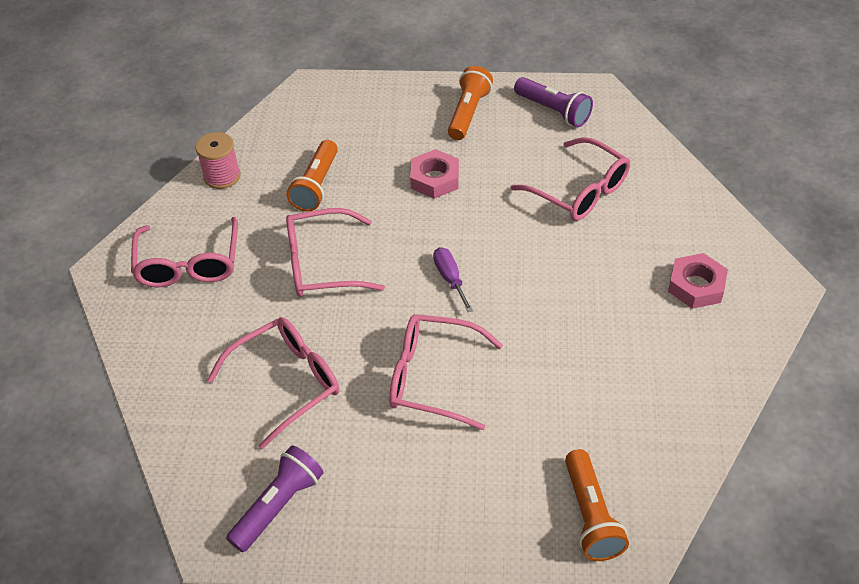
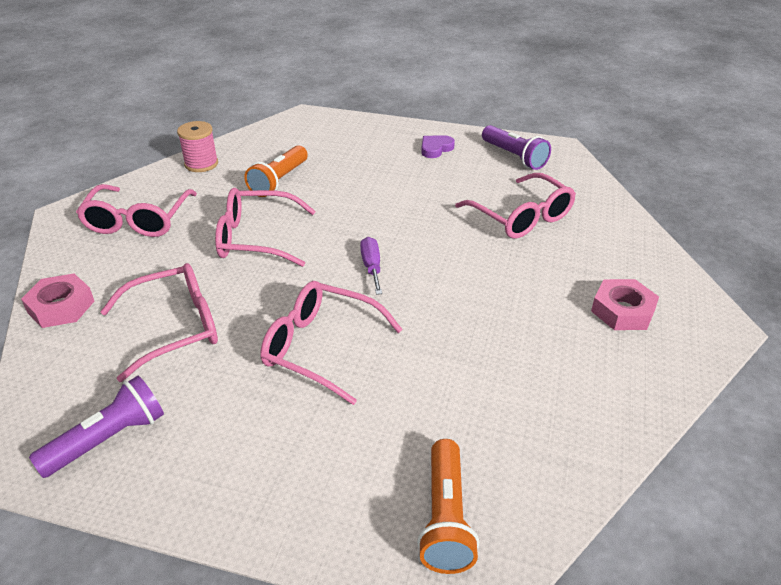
camera: 10 degrees right, 10 degrees down
pink nut [410,149,459,199] -> pink nut moved to [21,274,94,328]
orange flashlight [448,66,493,140] -> purple heart [421,135,455,158]

